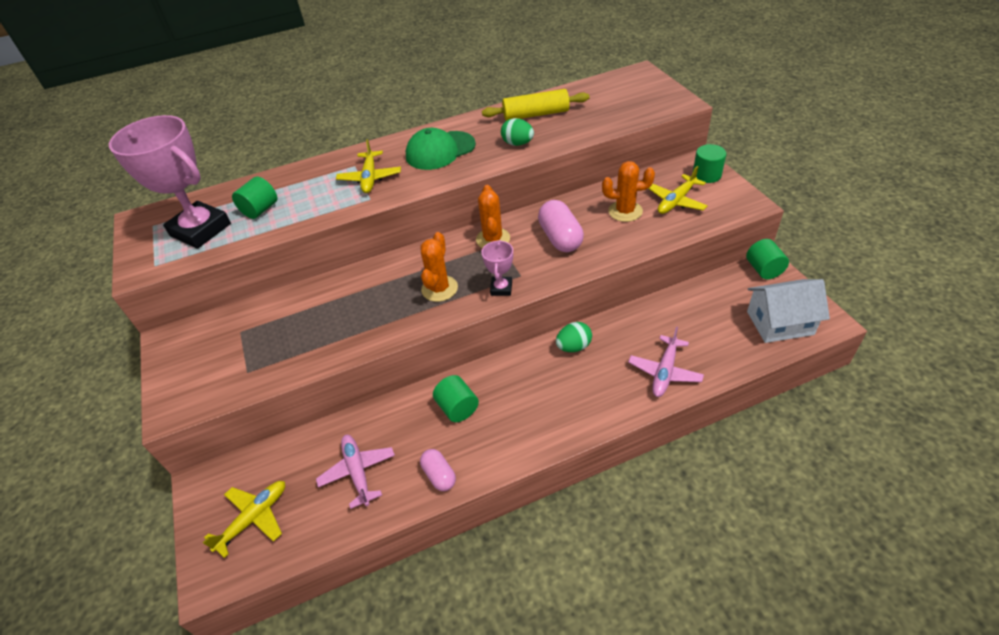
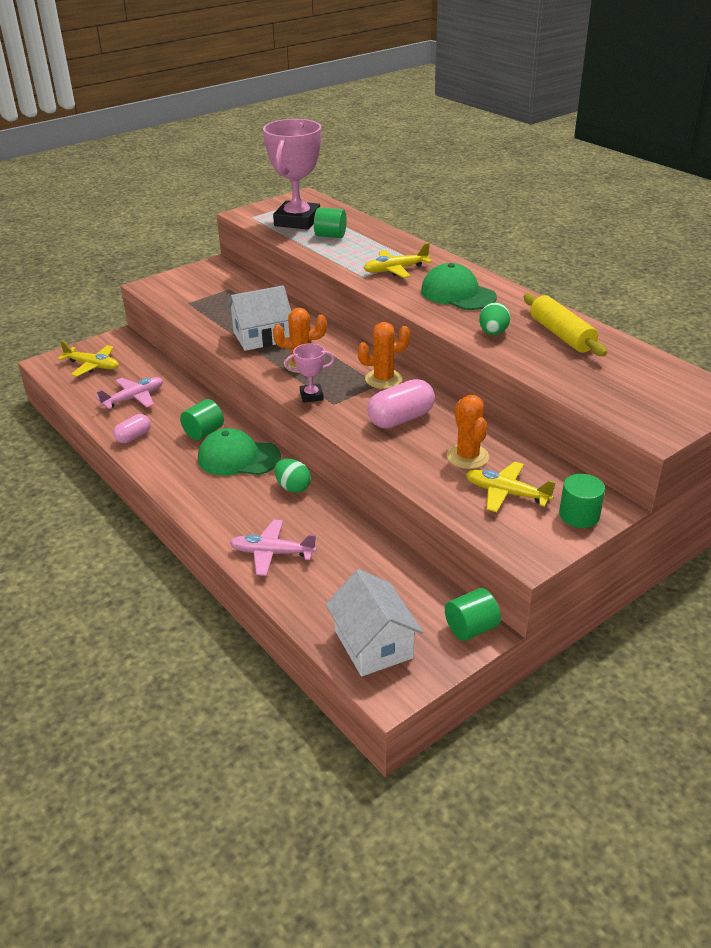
camera: 70 degrees right, 10 degrees down
none -> green cap [198,428,281,476]
none -> white house [227,286,291,351]

